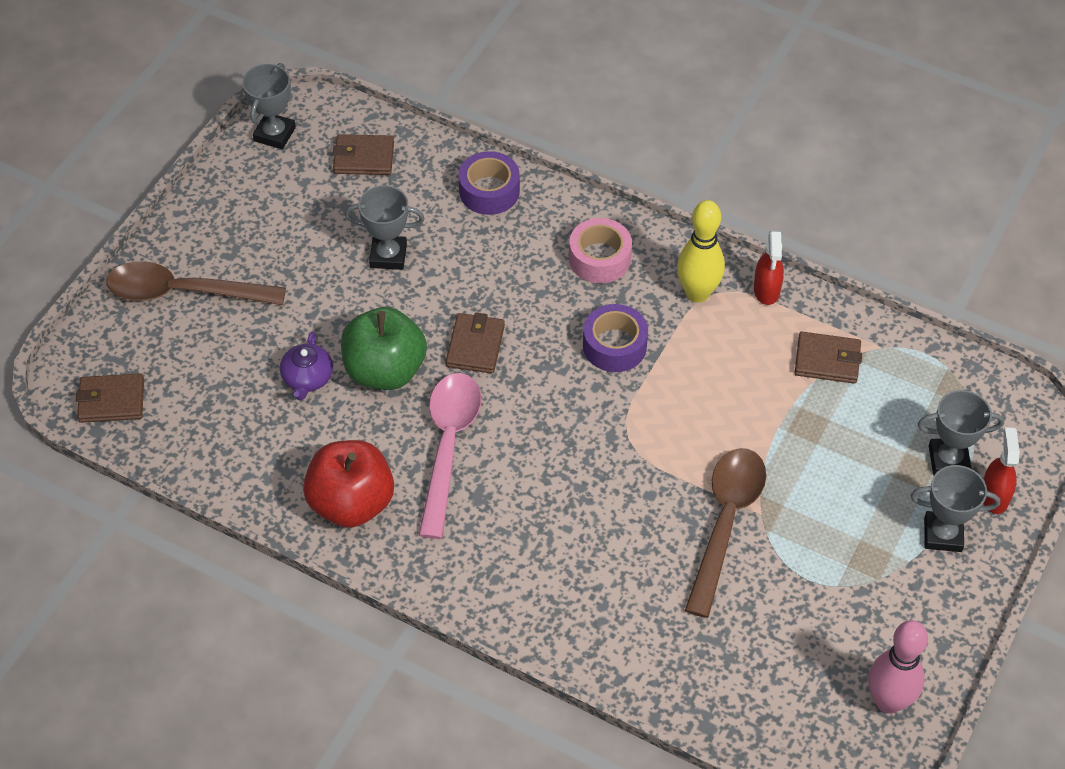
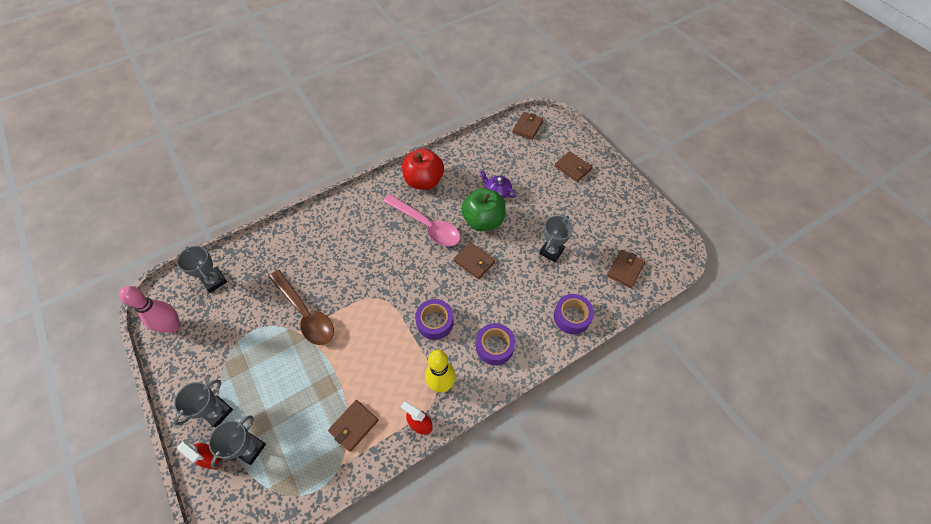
camera: 120 degrees right, 5 degrees up
brown spoon [106,261,286,305] -> brown wallet [555,151,592,182]
grey trophy [242,63,296,149] -> grey trophy moved to [177,246,227,293]
pink tape [569,218,632,283] -> purple tape [476,323,515,365]

